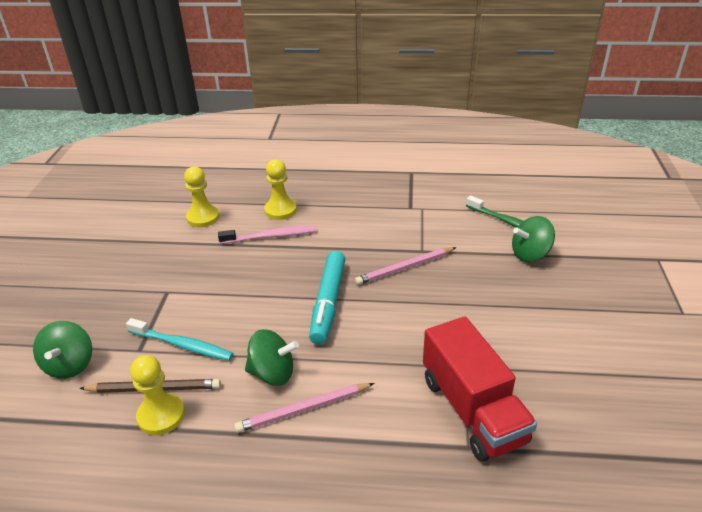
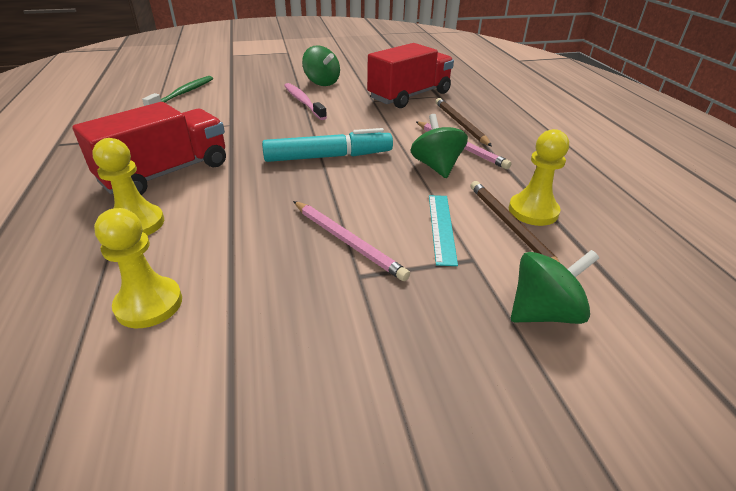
camera: 110 degrees left, 0 degrees up
turquoise toothbrush [126,318,234,361] -> turquoise ruler [429,195,458,266]
pink toothbrush [218,226,317,244] -> pink toothbrush moved to [284,83,327,120]
pink pencil [355,247,456,285] -> pink pencil moved to [293,201,410,281]
green spinning top [512,216,555,263] -> green spinning top moved to [302,46,340,86]
none -> red truck [72,102,226,195]
none -> brown pencil [436,98,492,146]

